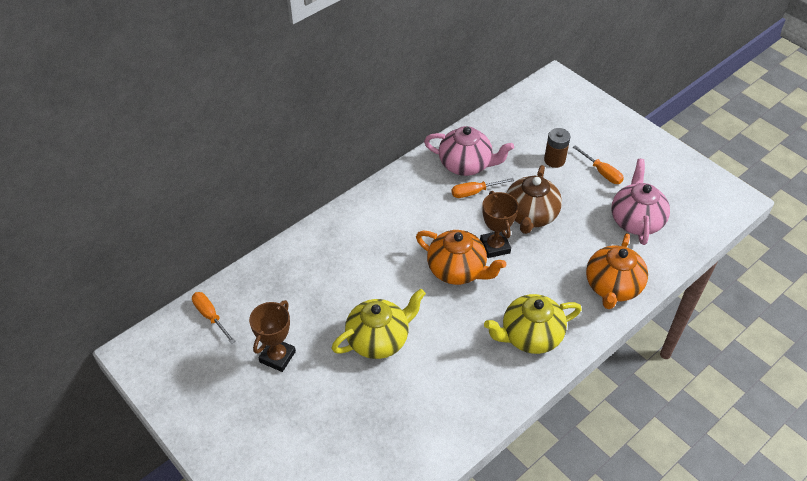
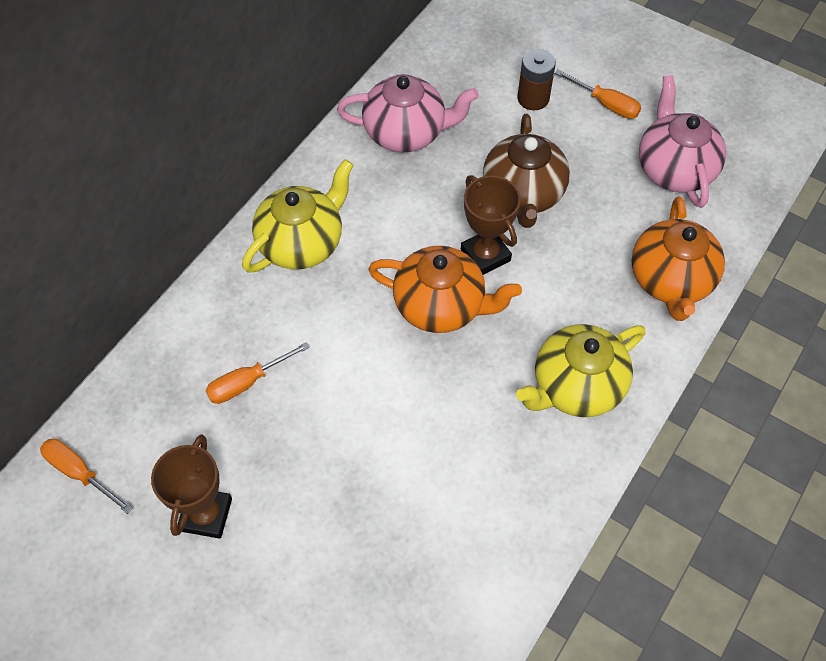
camera: 15 degrees left, 10 degrees up
yellow teapot [332,289,426,359] -> yellow teapot moved to [242,159,353,273]
orange screwdriver [452,178,514,198] -> orange screwdriver moved to [205,342,310,404]

